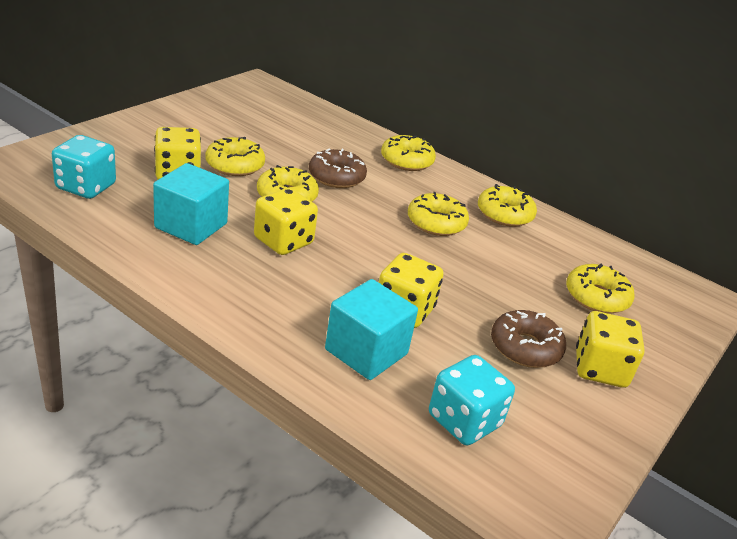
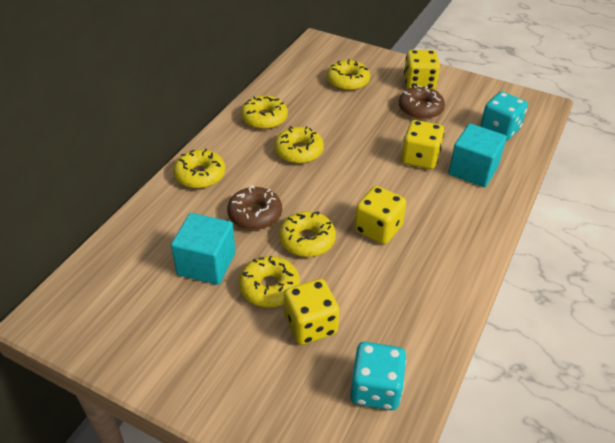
camera: 95 degrees left, 10 degrees up
turquoise cube [153,163,229,245] -> turquoise cube moved to [171,213,236,285]

